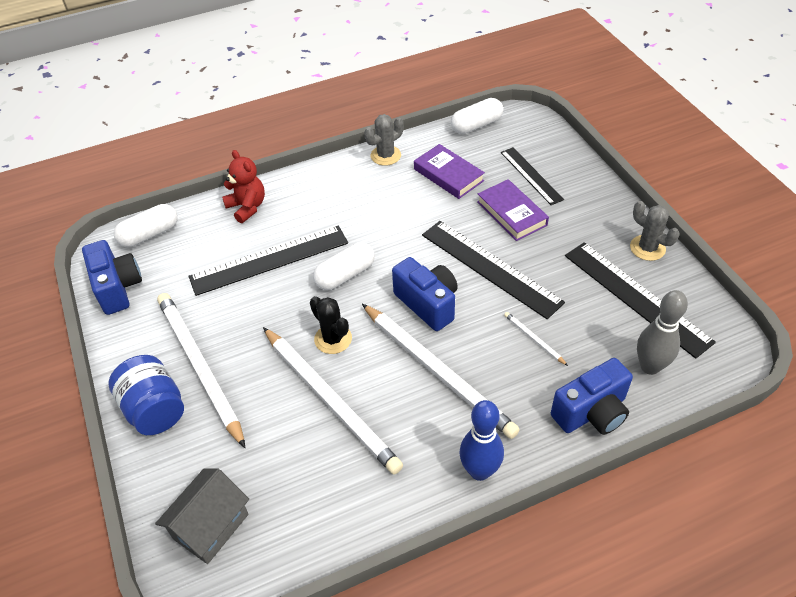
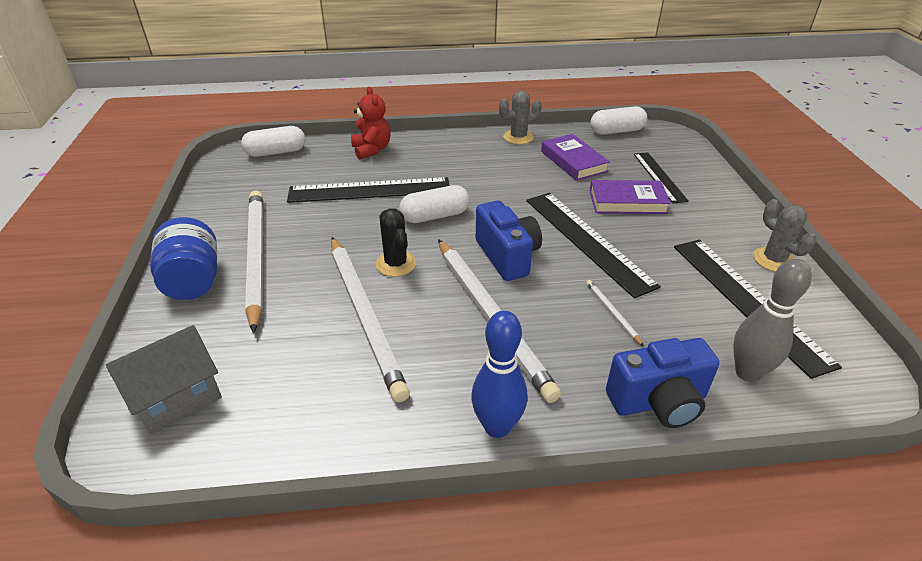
camera: 15 degrees right, 10 degrees down
blue camera [82,240,142,315] -> none
purple book [477,179,549,241] -> purple book turned 75 degrees counterclockwise [590,180,671,214]

